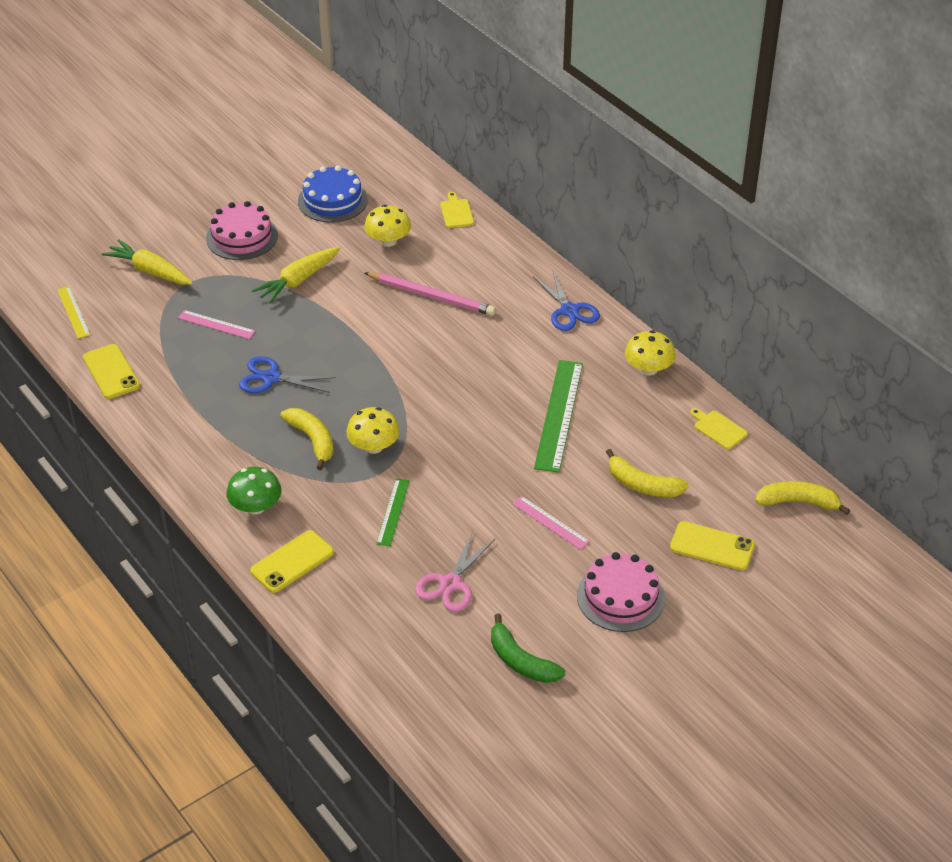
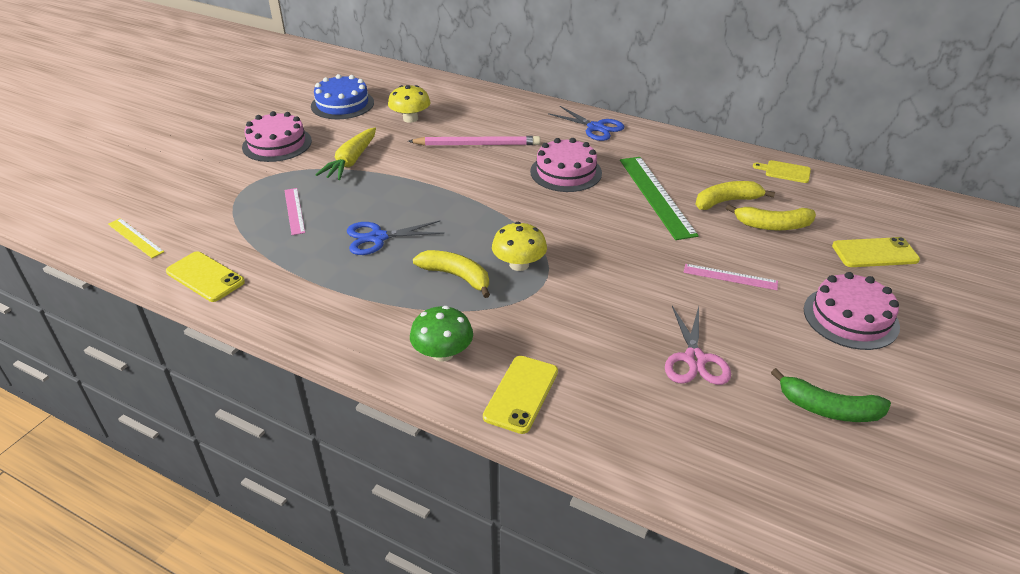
camera: 25 degrees left, 5 degrees down
yellow carrot [102,239,193,285] -> none
pink ruler [178,310,255,339] -> pink ruler turned 75 degrees clockwise [284,188,305,235]
green ruler [376,478,410,546] -> none
yellow cutting board [440,192,474,228] -> none
yellow mushroom [625,330,676,376] -> none
yellow banana [755,481,850,515] -> yellow banana moved to [695,181,775,210]
none -> pink cake [530,138,602,192]

